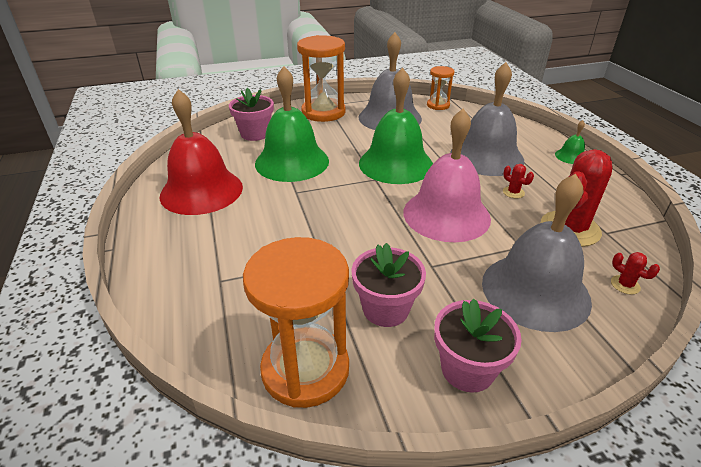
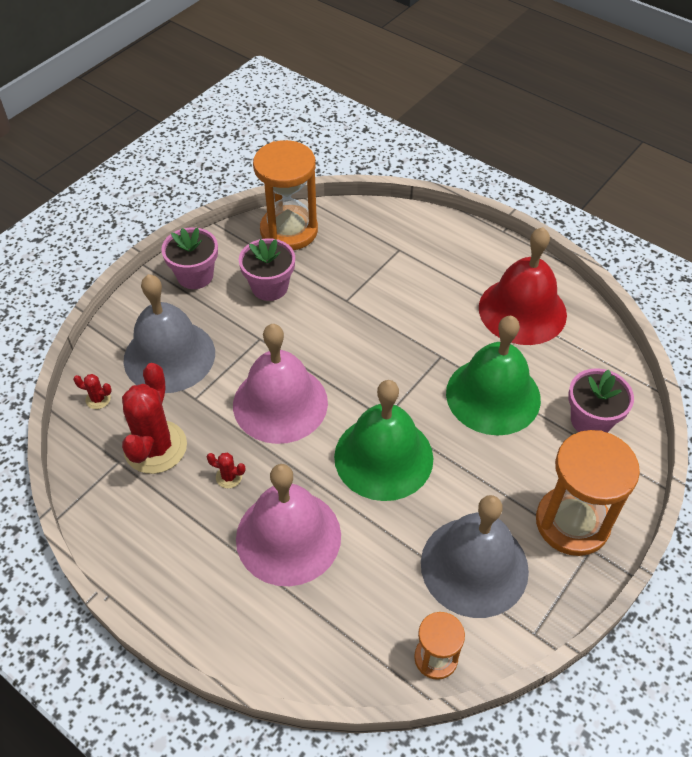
camera: 145 degrees right, 15 degrees up
grey bell [450,62,525,176] -> pink bell [236,464,341,586]
green bell [555,120,585,164] -> none

